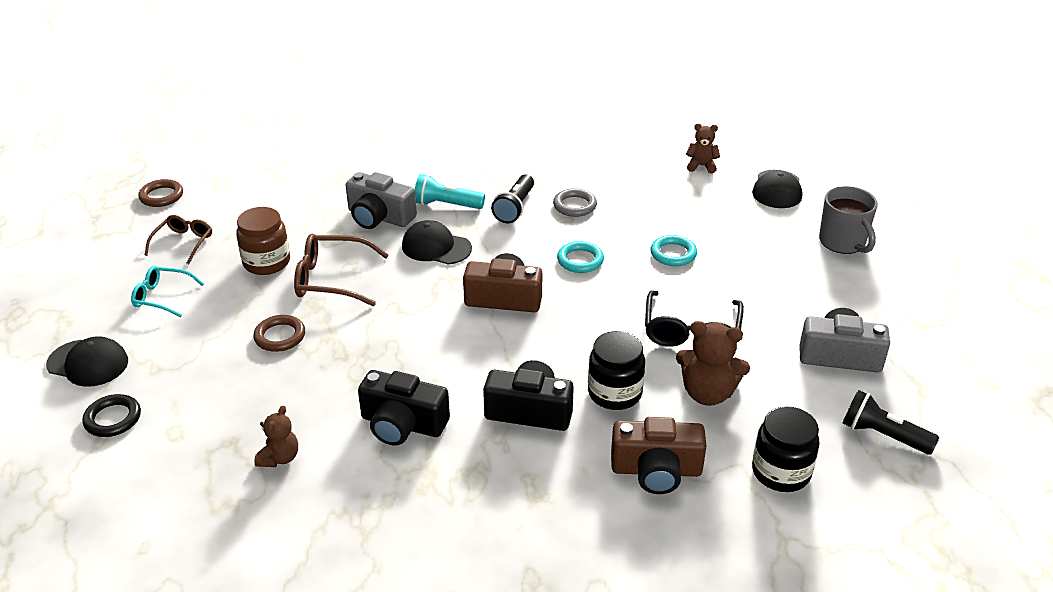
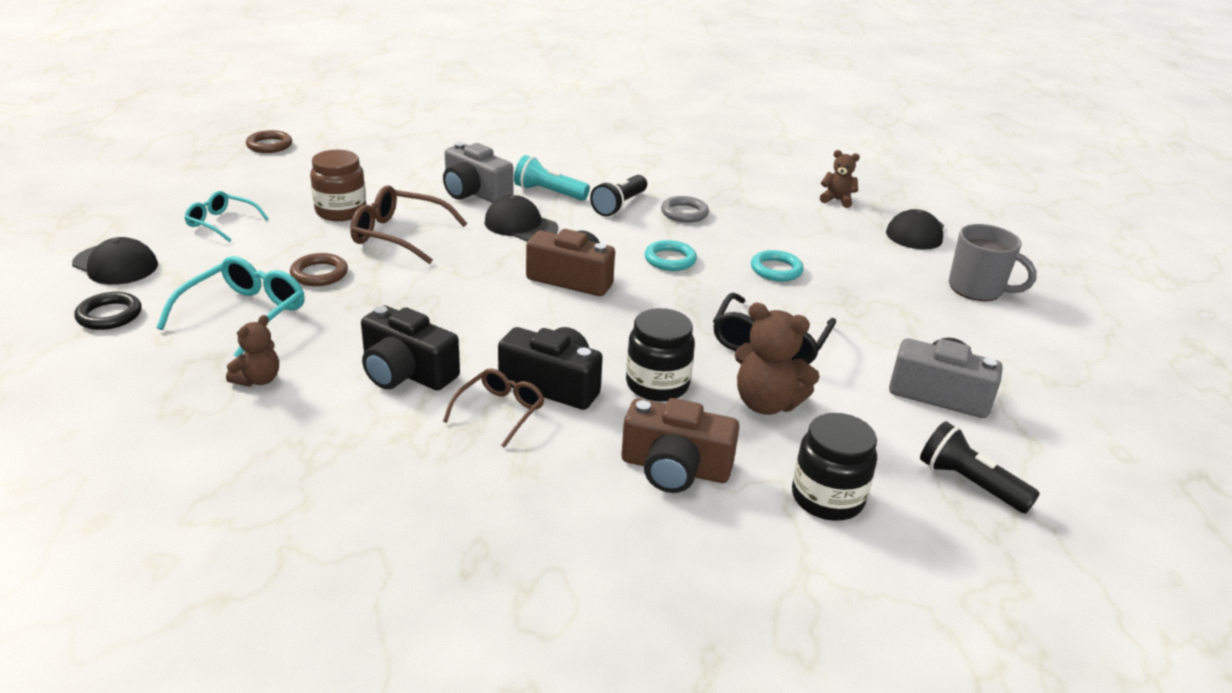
camera: 10 degrees right, 5 degrees down
brown glasses [145,215,212,264] -> brown glasses moved to [443,368,544,448]
grey mug [819,186,878,254] -> grey mug turned 45 degrees counterclockwise [949,224,1037,301]
none -> turquoise glasses [156,256,305,357]

